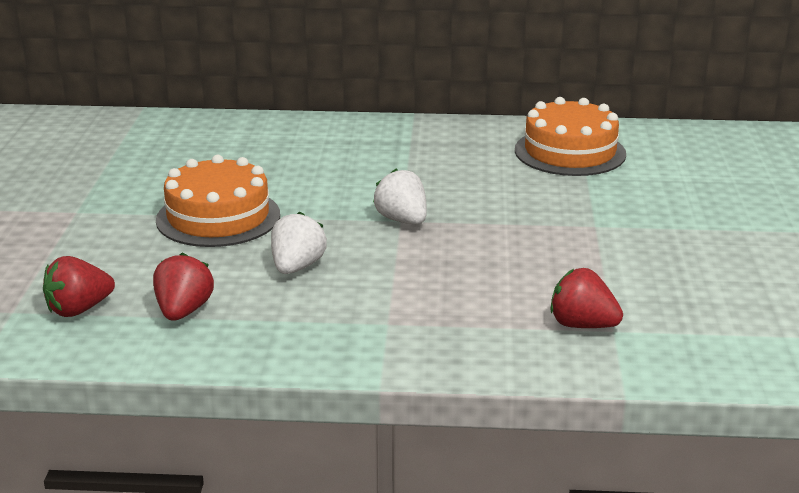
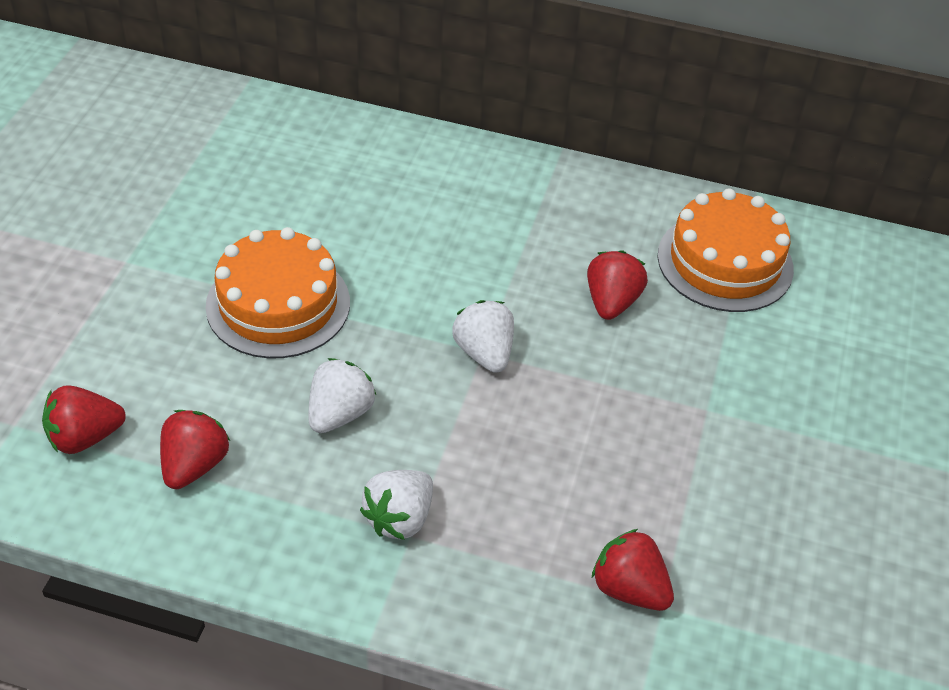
camera: 10 degrees right, 20 degrees up
none -> white strawberry [360,470,433,540]
none -> red strawberry [587,250,648,320]

